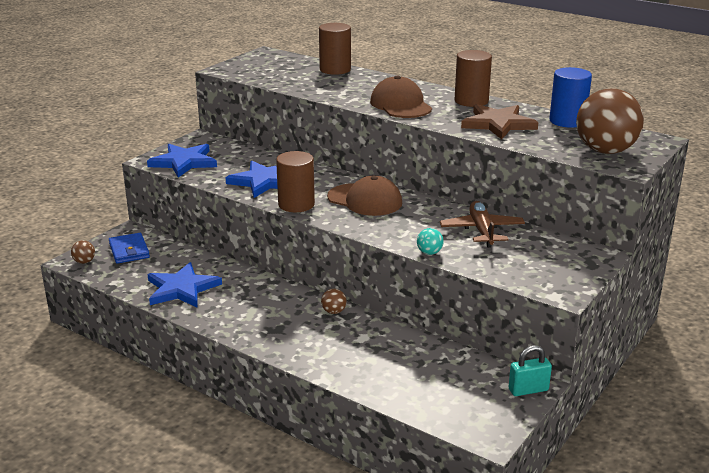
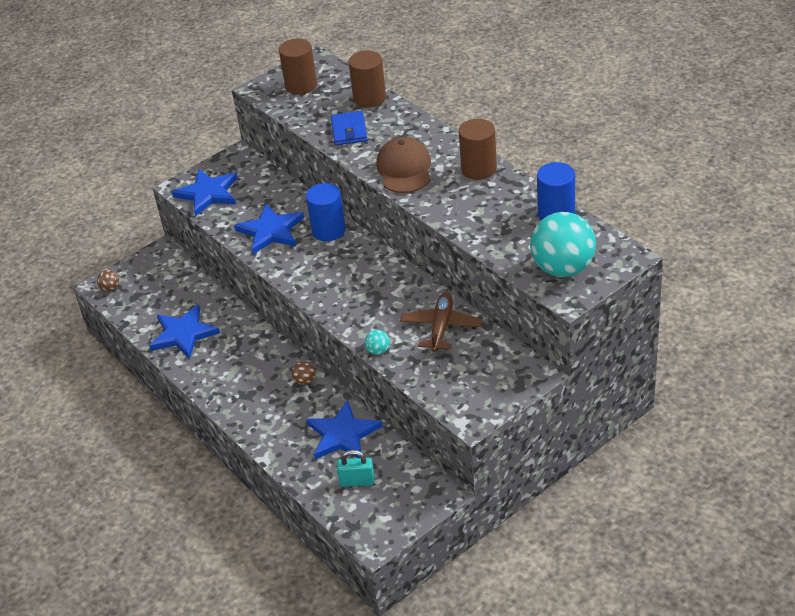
camera: 20 degrees right, 15 degrees up
blue wallet [109,233,150,264] -> blue wallet moved to [331,111,367,145]
brown cylinder [276,151,315,212] -> brown cylinder moved to [279,39,317,95]
brown cap [327,176,402,216] -> none
brown star [461,104,539,139] -> none
turquoise padlock [508,345,552,396] -> turquoise padlock moved to [337,450,374,487]
brown ball [576,88,644,154] -> turquoise ball [530,212,596,277]
none -> blue cylinder [306,183,346,241]
none -> blue star [306,400,383,459]

